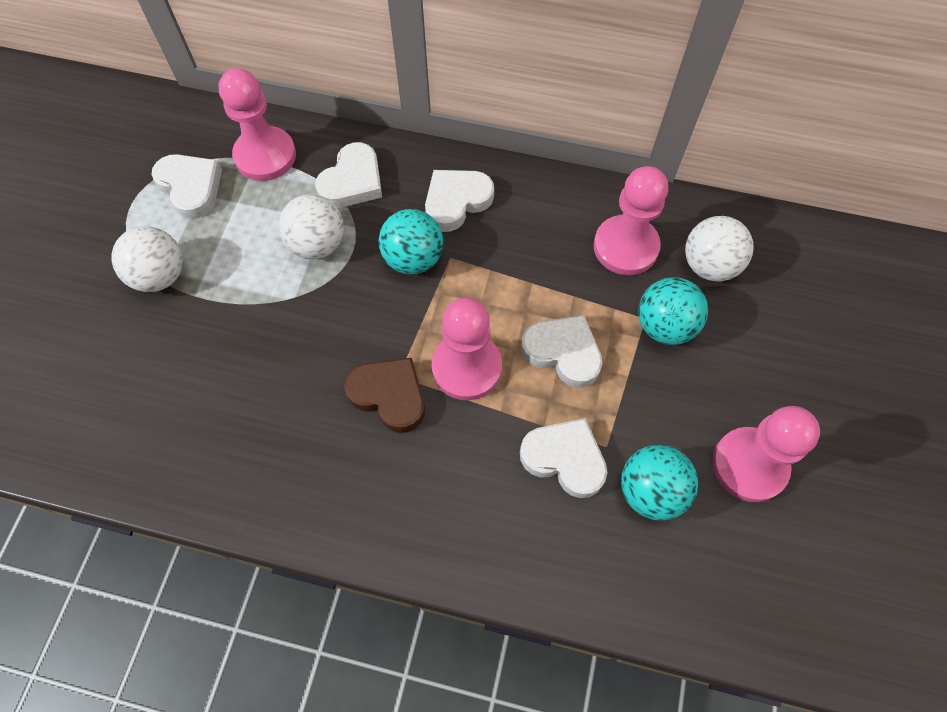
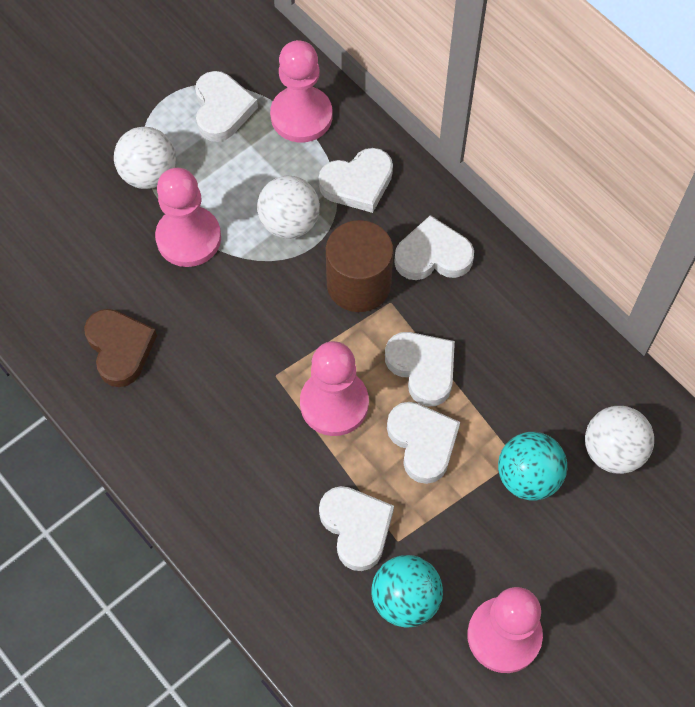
camera: 35 degrees right, 0 degrees up
brown heart [344,358,425,433] -> brown heart moved to [84,309,157,387]
turquoise ball [379,209,443,274] -> brown cylinder [326,220,393,312]
pink pawn [594,166,668,275] -> pink pawn moved to [155,168,221,267]
none -> white heart [385,332,455,407]

